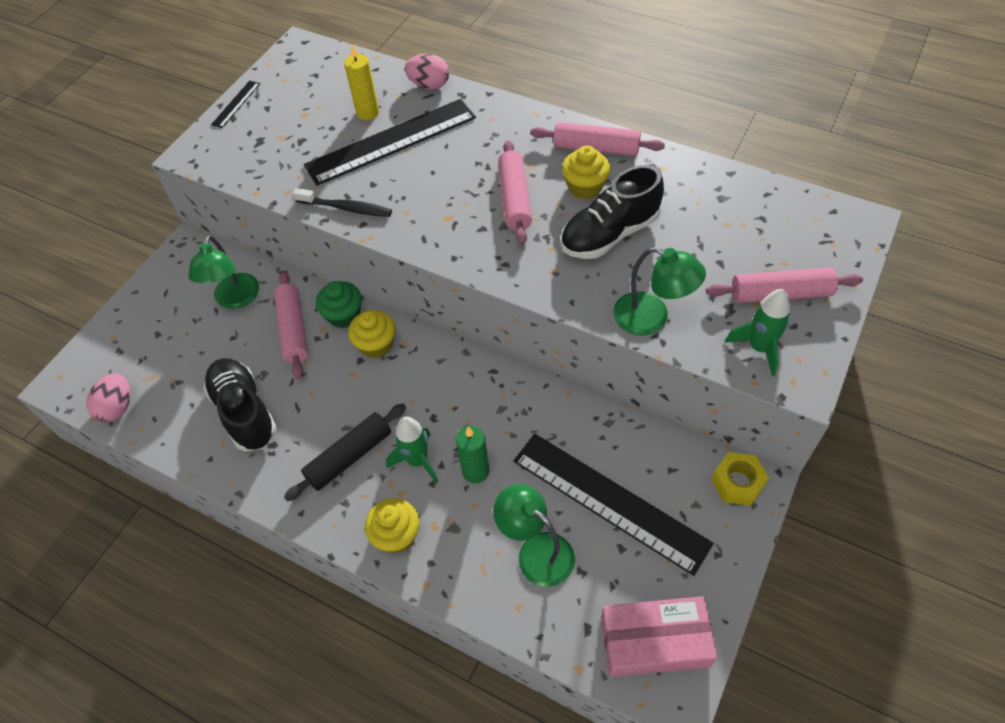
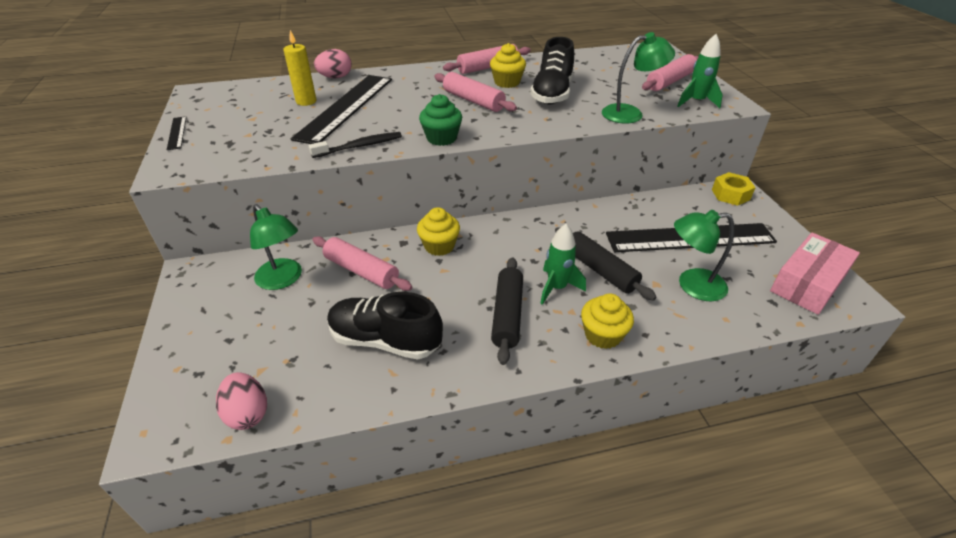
camera: 45 degrees left, 15 degrees down
green cupcake [316,281,362,328] -> green cupcake moved to [419,94,462,146]
green candle [456,425,490,483] -> black rolling pin [555,227,657,301]

